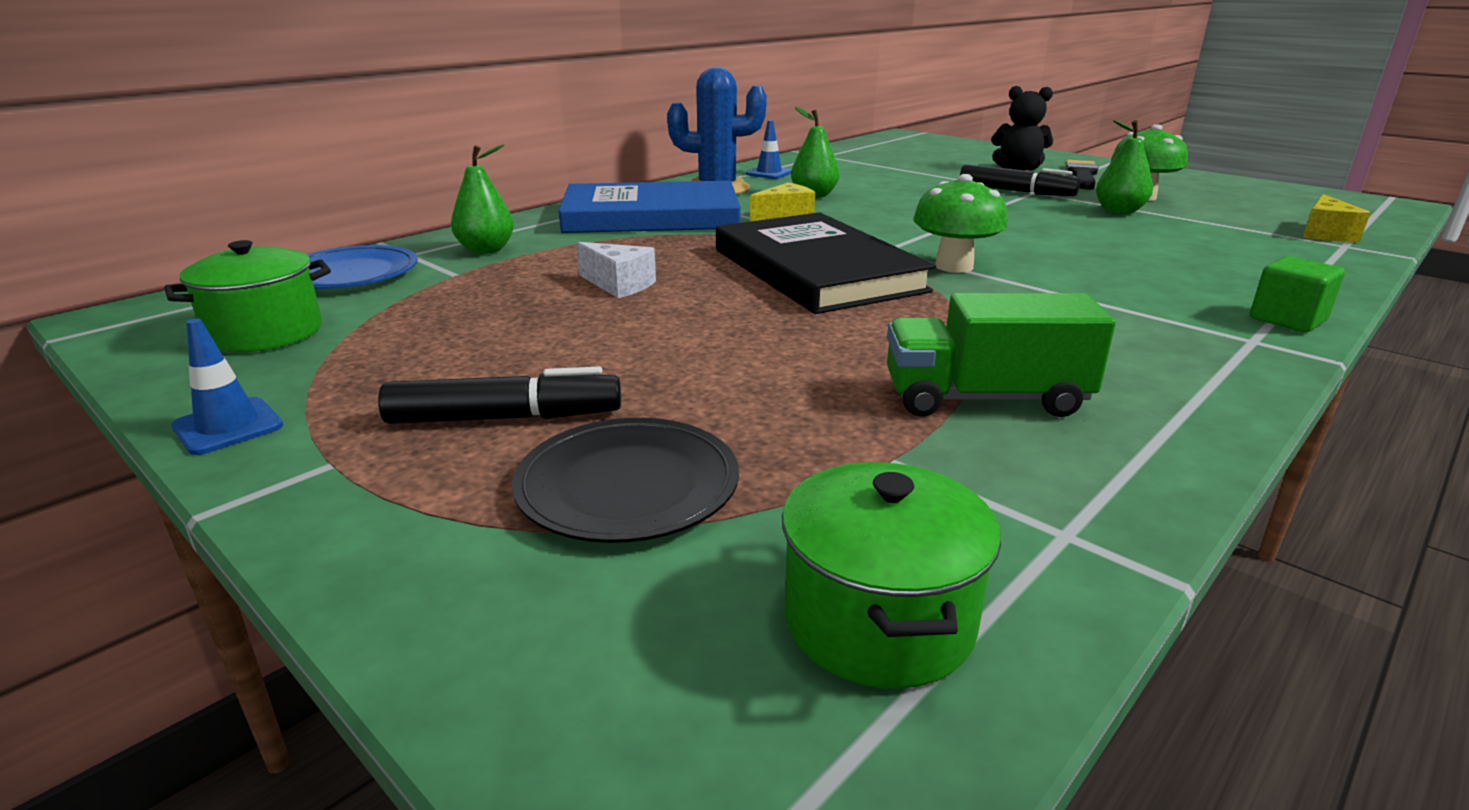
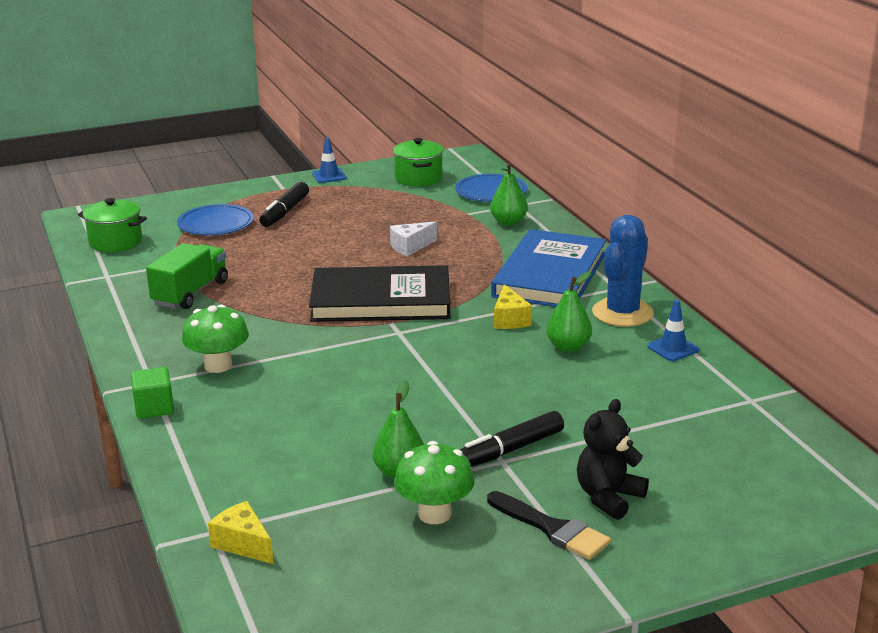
camera: 115 degrees right, 0 degrees up
black plate [512,418,739,543] -> blue plate [177,204,254,235]
green mushroom [913,174,1008,273] -> green mushroom moved to [182,305,249,373]

